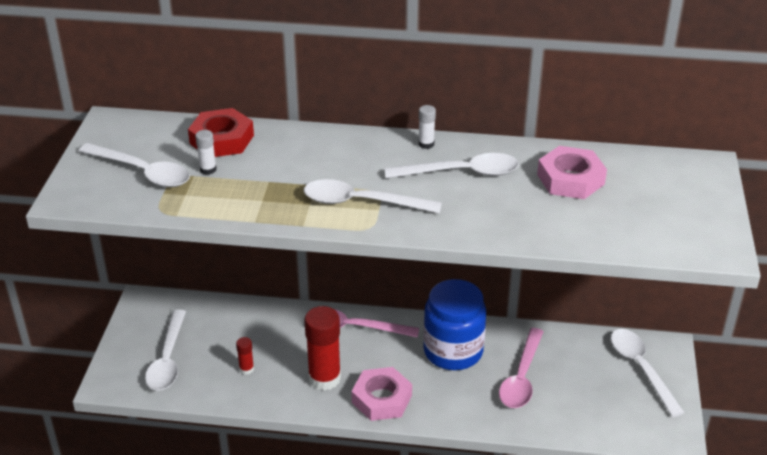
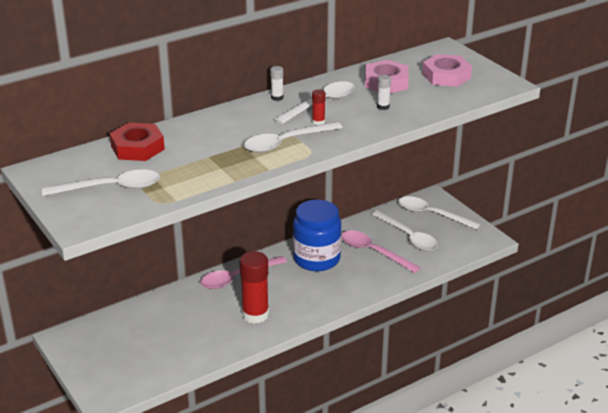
camera: 40 degrees left, 5 degrees down
white spoon [145,310,186,391] -> white spoon moved to [371,210,438,251]
white glue stick [195,130,217,175] -> white glue stick moved to [377,75,391,110]
red glue stick [236,337,254,375] -> red glue stick moved to [312,89,326,125]
pink nut [351,367,412,421] -> pink nut moved to [422,54,472,87]
pink spoon [499,328,544,408] -> pink spoon turned 150 degrees clockwise [341,231,421,273]

